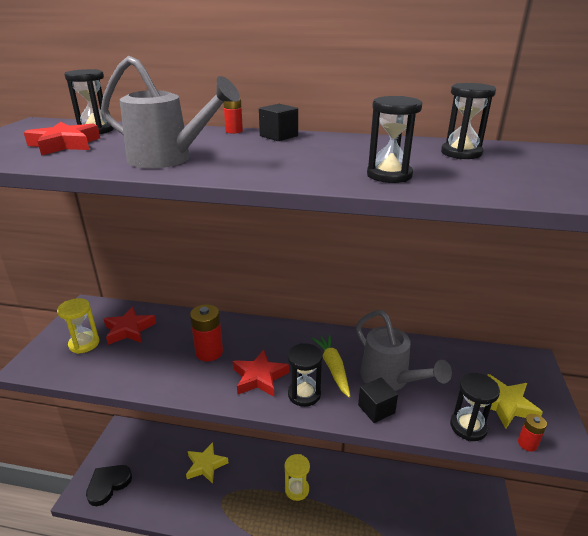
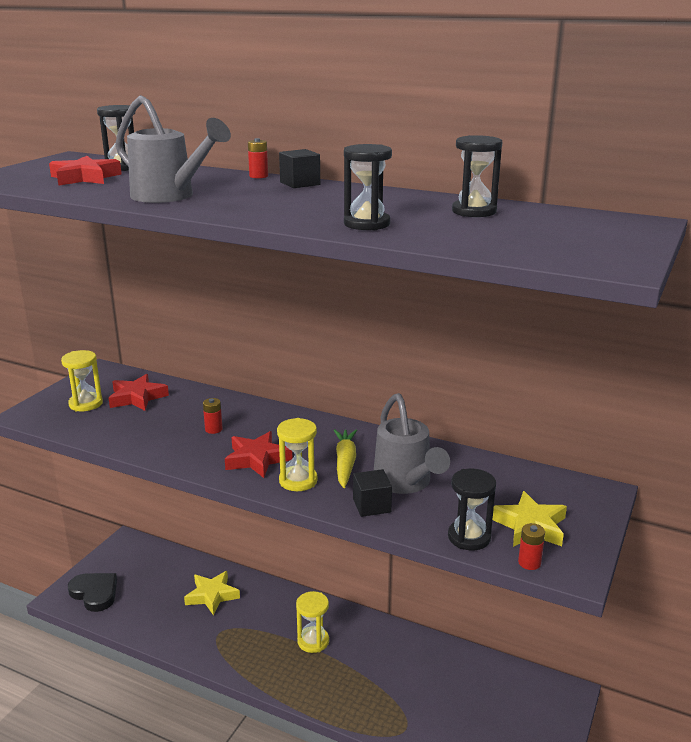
camera: 15 degrees right, 5 degrees down
black heart [86,465,132,506] -> black heart turned 75 degrees clockwise [68,573,117,612]
red battery [190,304,223,361] -> red battery [203,398,223,434], size x0.54
black hourglass [288,343,323,407] -> yellow hourglass [277,418,318,491]

